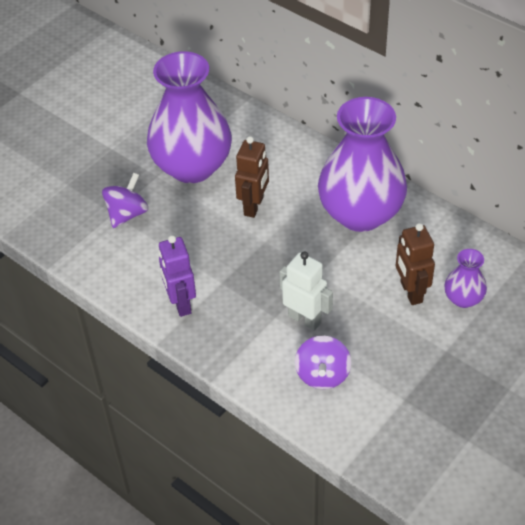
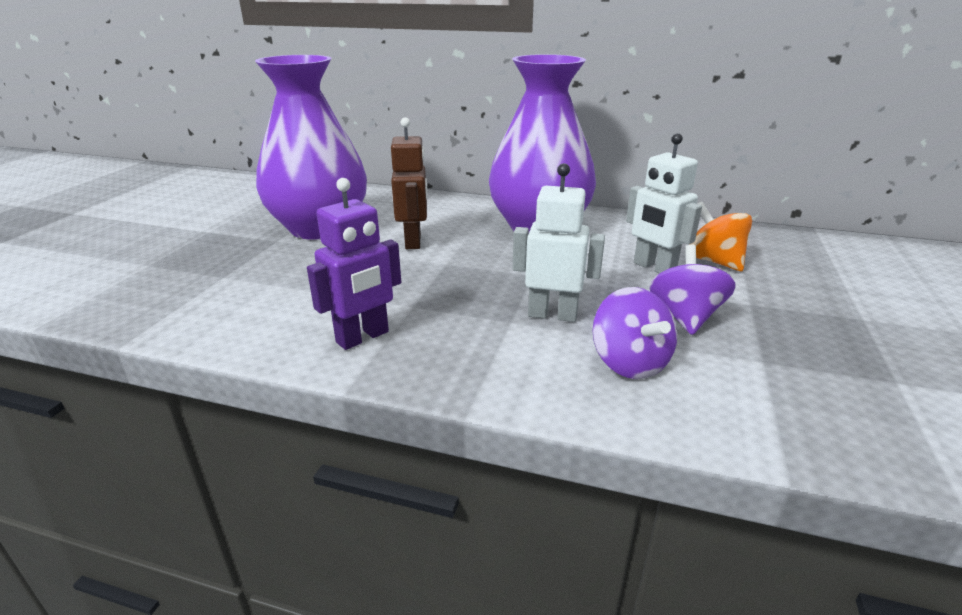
camera: 25 degrees left, 20 degrees down
purple spinning top [102,173,148,228] -> purple spinning top moved to [649,244,736,335]
purple robot [159,235,196,317] -> purple robot turned 90 degrees counterclockwise [307,178,401,350]
brown robot [396,223,435,305] -> white robot [626,133,702,273]
purple vase [444,249,487,308] -> orange spinning top [689,202,752,271]

